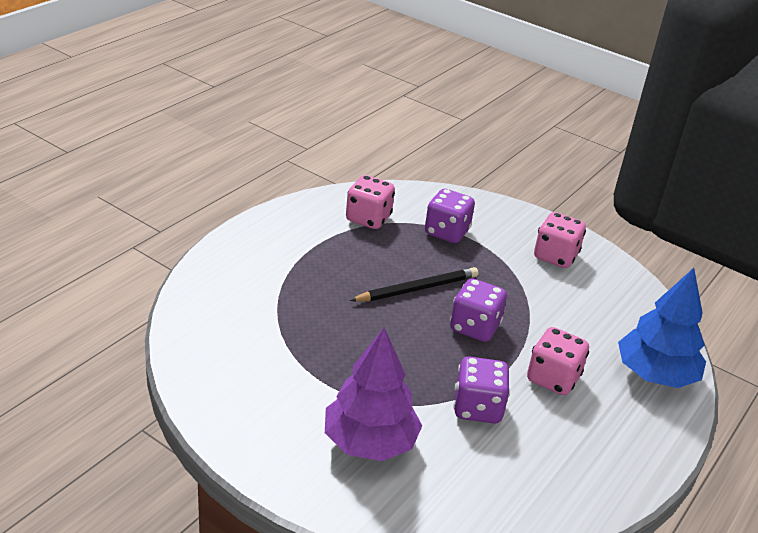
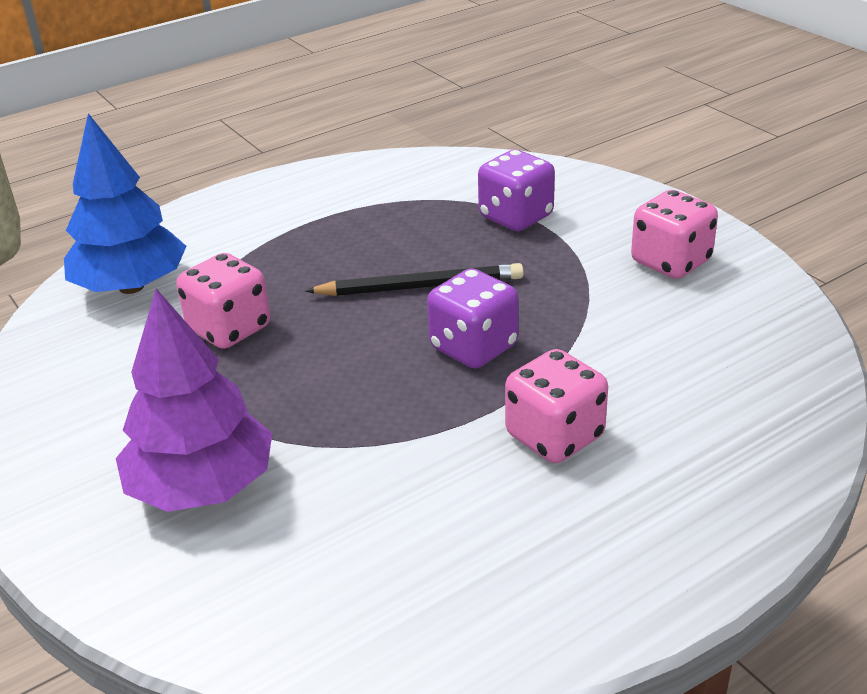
camera: 25 degrees right, 0 degrees up
pink dice [346,175,395,229] -> pink dice moved to [176,253,270,349]
purple dice [454,357,510,424] -> none
blue tree [618,268,706,388] -> blue tree moved to [64,113,187,294]

